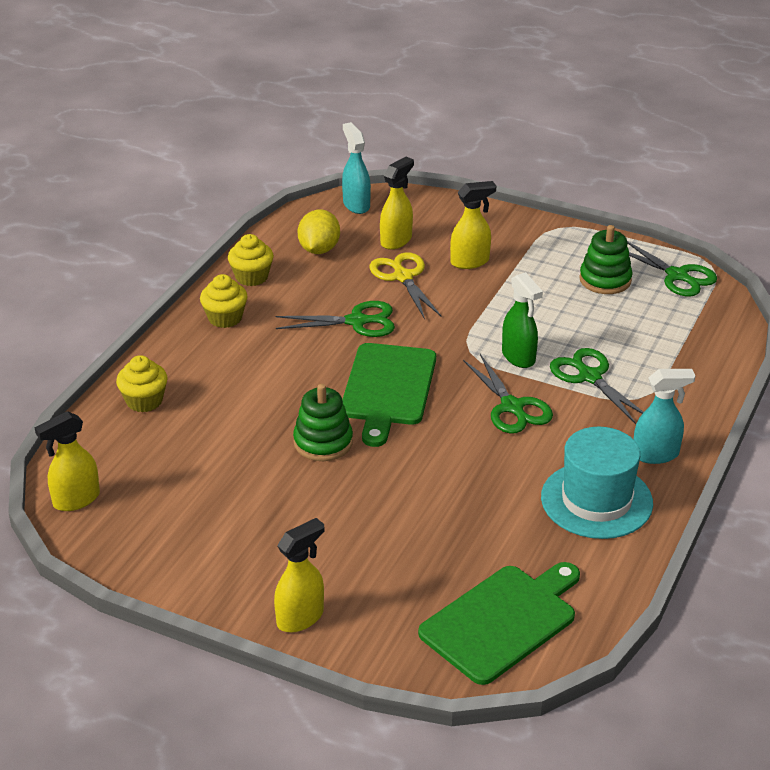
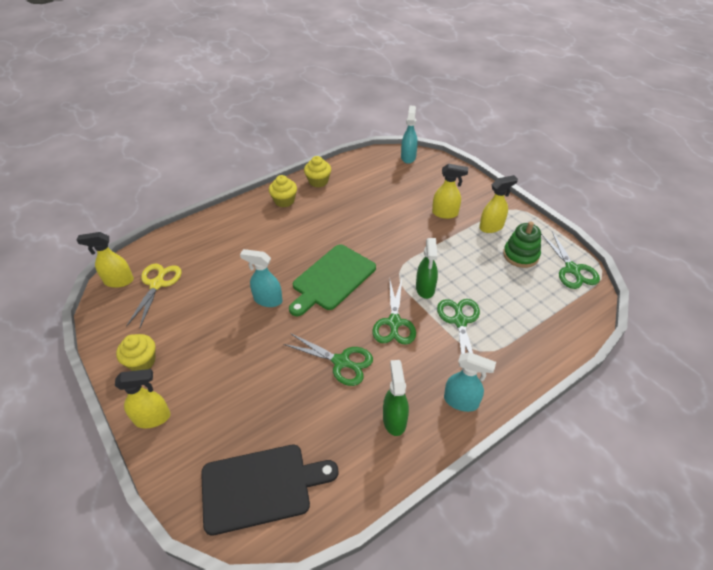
camera: 30 degrees right, 10 degrees up
yellow cupcake [116,355,168,412] -> yellow cupcake moved to [116,334,156,371]
green scissors [275,301,395,337] -> green scissors moved to [283,333,373,386]
green stacking toy [293,384,353,461] -> turquoise spray bottle [240,249,283,307]
yellow lemon [298,209,340,254] -> none
yellow scissors [370,252,442,319] -> yellow scissors moved to [127,263,182,327]
yellow spray bottle [380,157,414,250] -> yellow spray bottle moved to [479,175,518,233]
green cutting board [418,562,580,685] -> black cutting board [201,445,338,536]
turquoise hat [541,427,653,539] -> green spray bottle [383,360,409,436]

